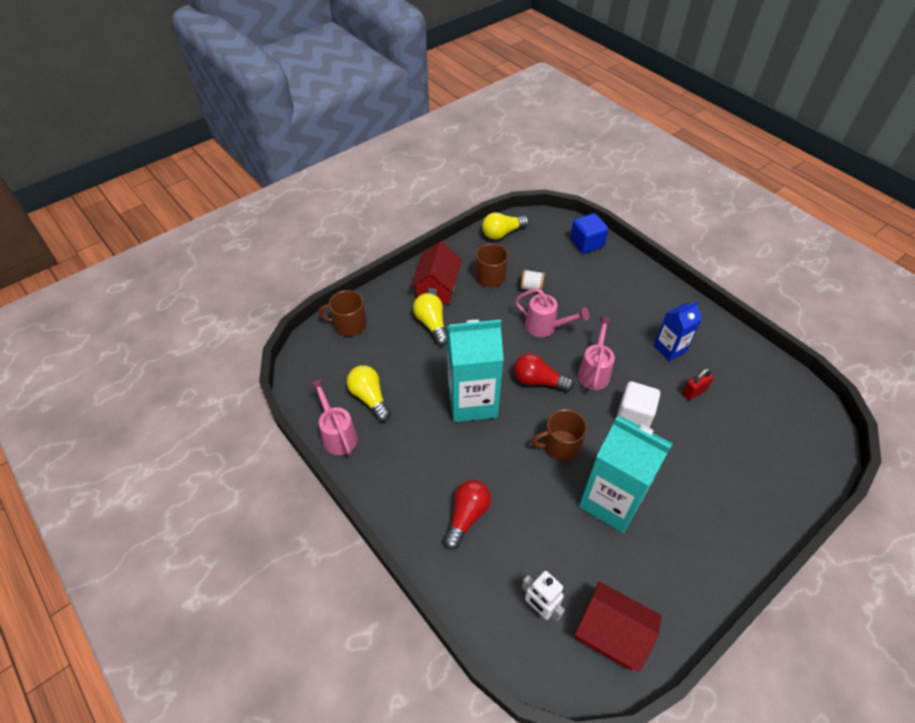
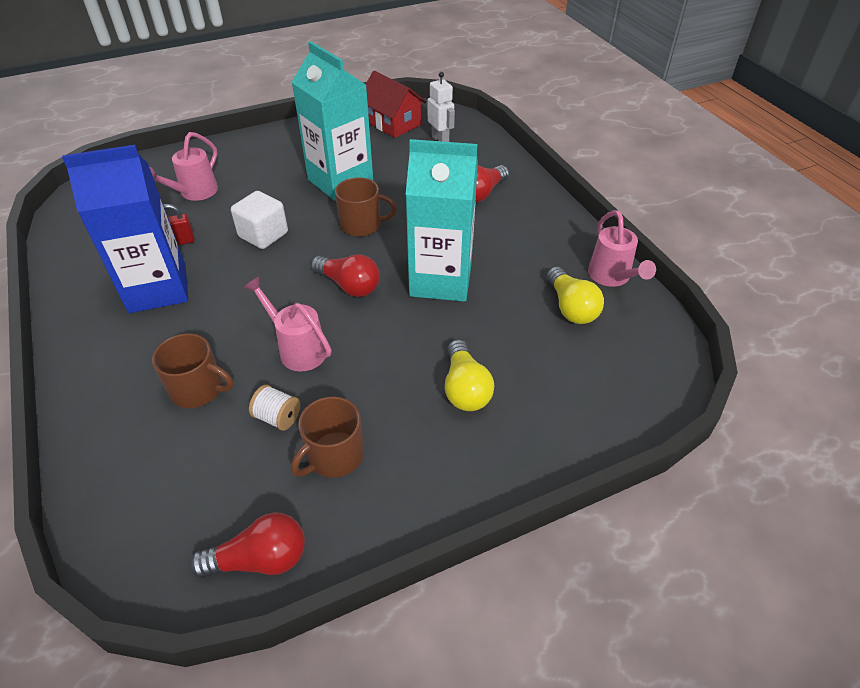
camera: 165 degrees left, 5 degrees down
brown mug [318,290,366,336] -> brown mug moved to [152,333,233,408]
red house [411,241,462,304] -> none
yellow light bulb [482,212,529,240] -> red light bulb [189,512,305,578]
blue cube [570,213,608,254] -> none
pink watering can [578,317,615,390] -> pink watering can moved to [149,132,218,201]
blue carton [654,301,702,361] -> blue carton [62,145,188,313], size x1.78

